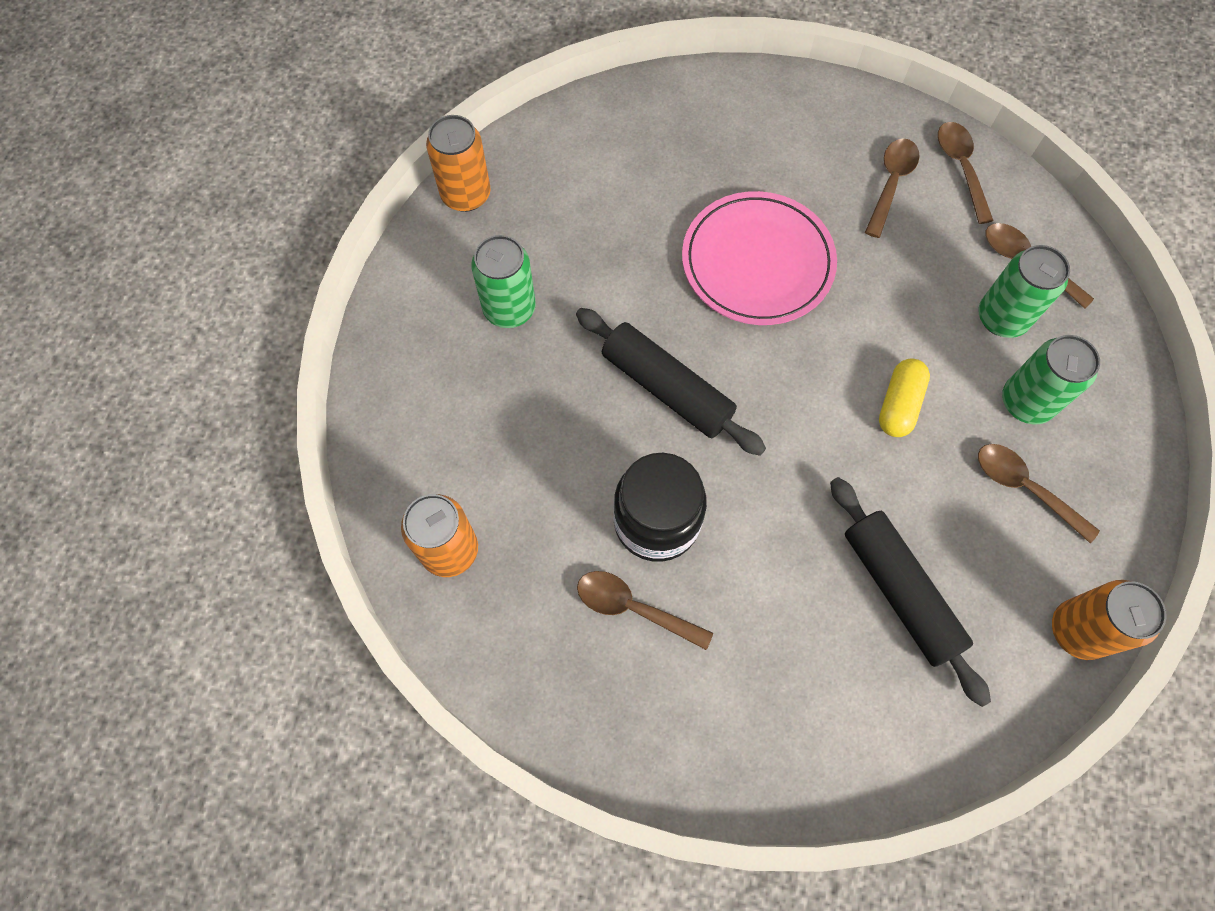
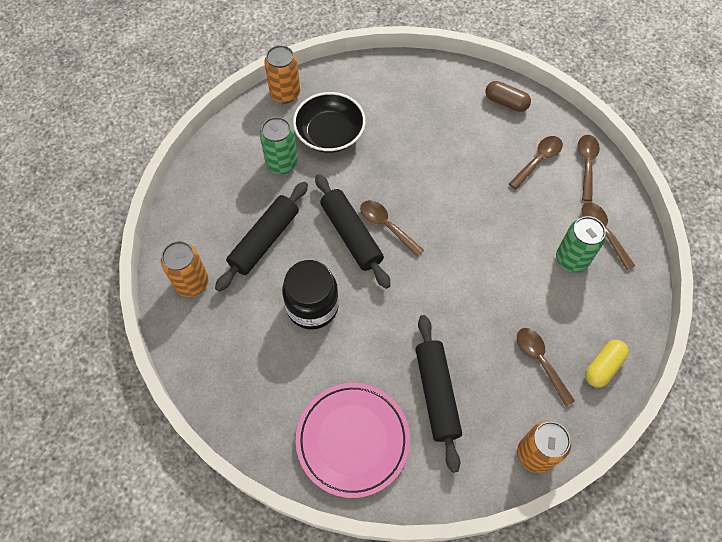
camera: 20 degrees right, 5 degrees down
brown spoon [577,571,713,650] -> brown spoon moved to [360,200,424,257]
pink plate [682,191,837,325] -> pink plate moved to [296,383,410,498]
yellow capsule [879,358,930,437] -> yellow capsule moved to [585,340,629,388]
green can [1002,335,1100,424] -> none
none -> black rolling pin [215,182,308,292]
none -> black bowl [293,92,366,153]
none -> brown capsule [485,81,531,112]

